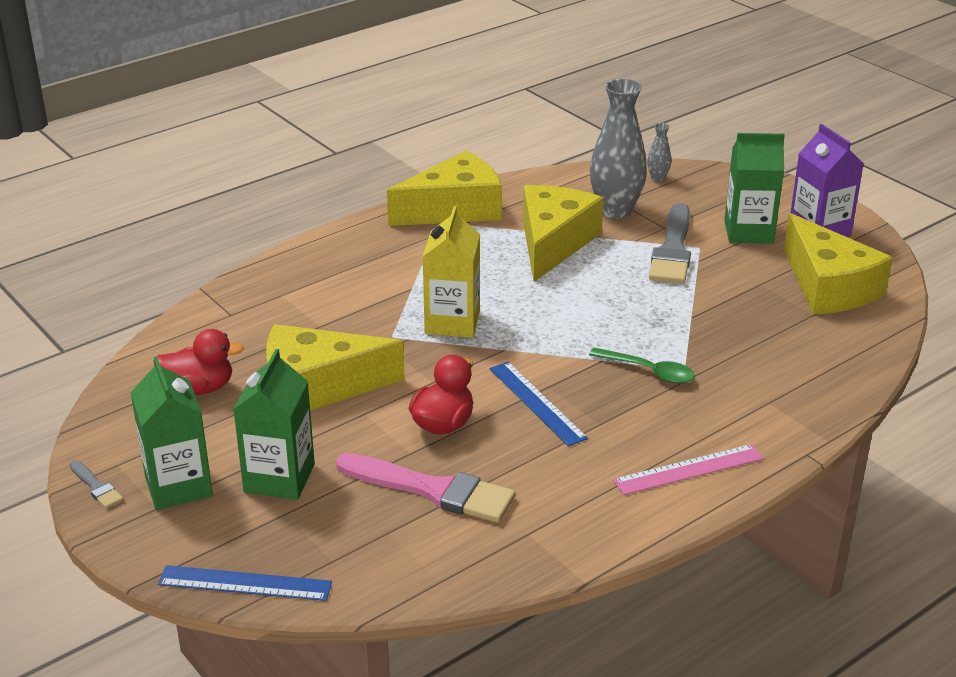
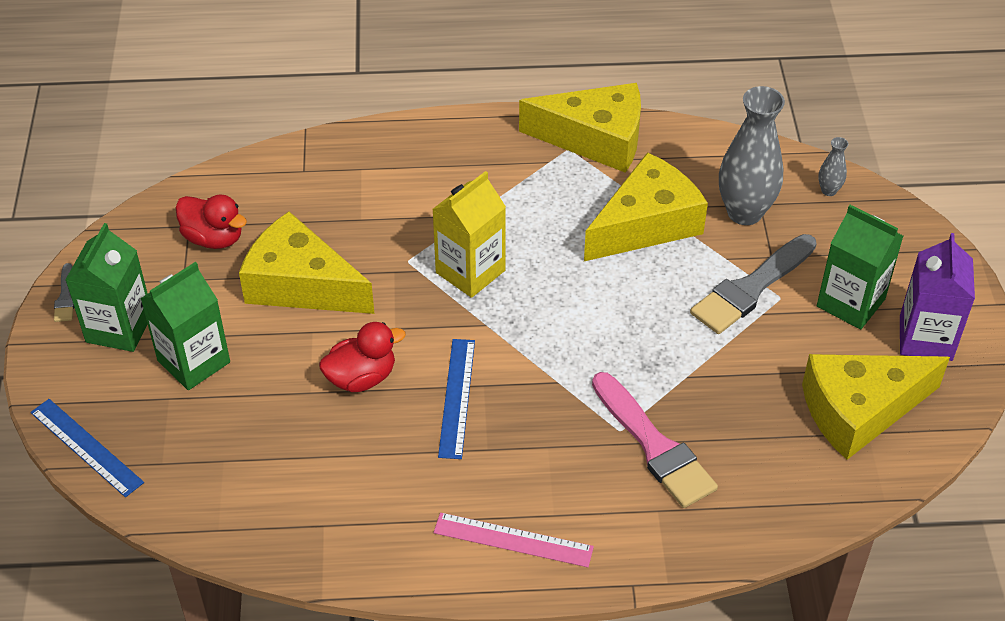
camera: 35 degrees right, 15 degrees up
pink brush [336,453,515,523] -> pink brush moved to [592,372,718,508]
green spoon [589,348,695,384] -> none
yellow cheese [784,213,893,315] -> yellow cheese turned 60 degrees clockwise [802,354,950,460]

